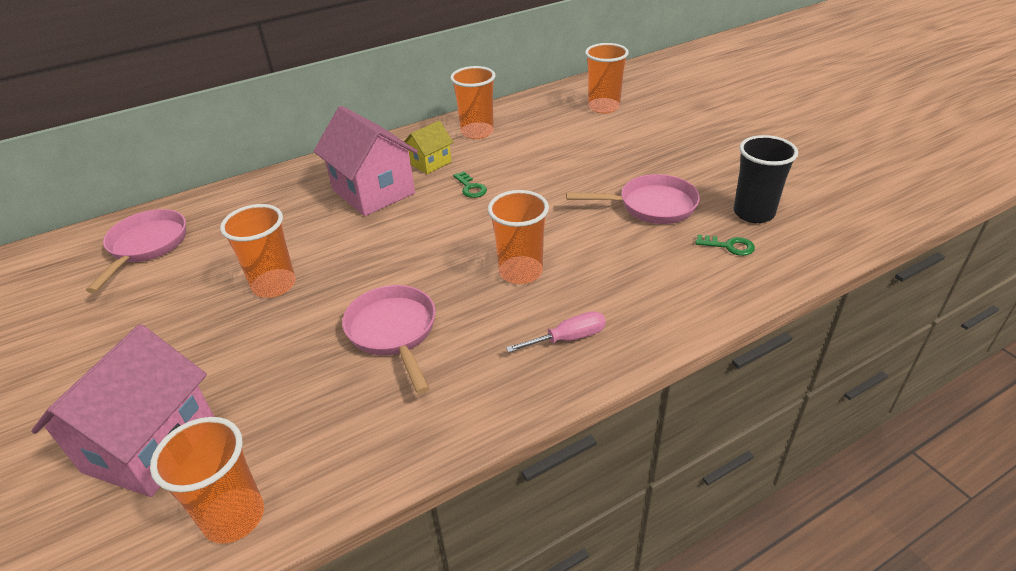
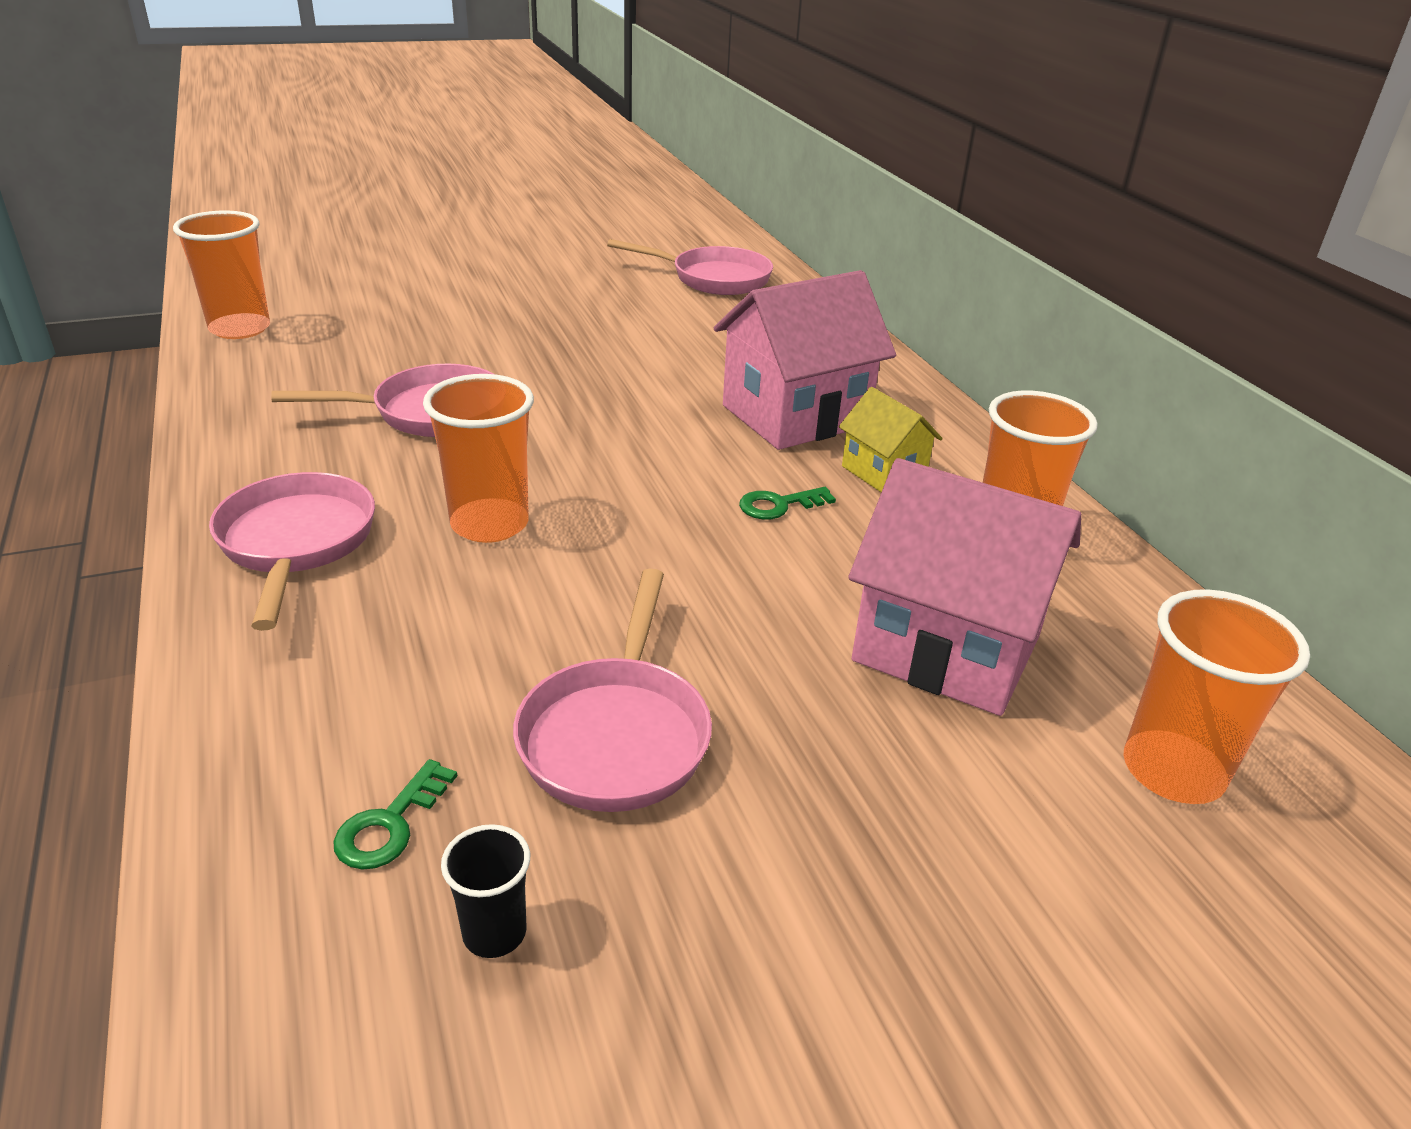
camera: 95 degrees right, 5 degrees down
pink house [31,324,214,497] -> pink house moved to [848,458,1081,716]
orange cup [220,204,296,298] -> none
pink screwdriver [506,311,606,353] -> pink pan [209,472,375,631]
black cup [733,135,798,223] -> black cup [441,824,530,958], size x0.53

